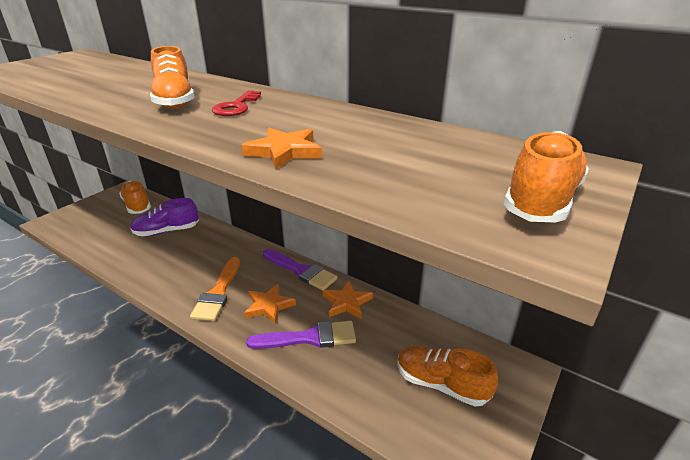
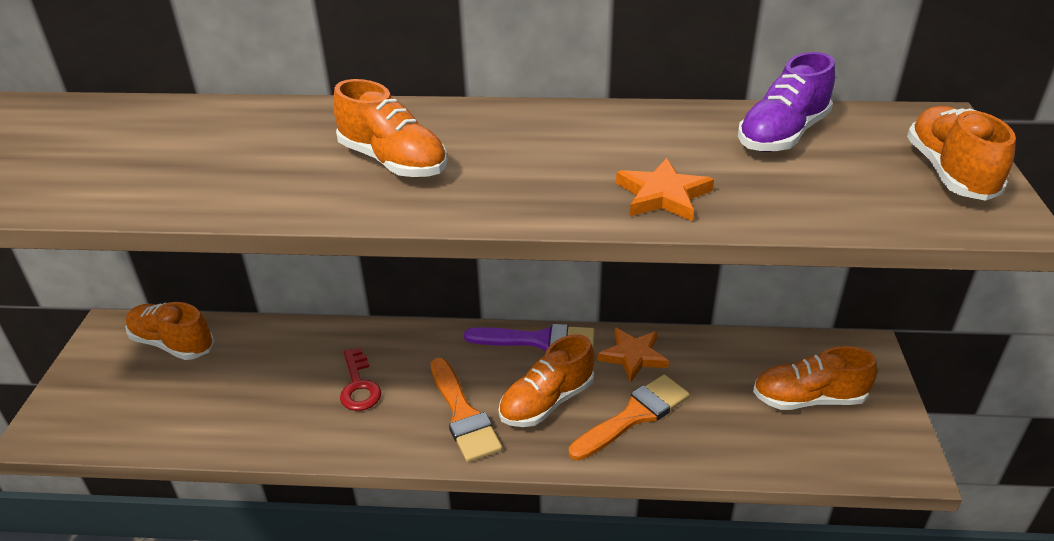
camera: 30 degrees left, 5 degrees up
purple shoe [130,198,199,236] -> purple shoe moved to [738,52,835,152]
red key [212,90,261,116] -> red key moved to [340,348,381,411]
orange star [244,284,296,324] -> orange shoe [499,334,595,427]
purple brush [246,321,356,349] -> orange brush [569,374,690,461]

